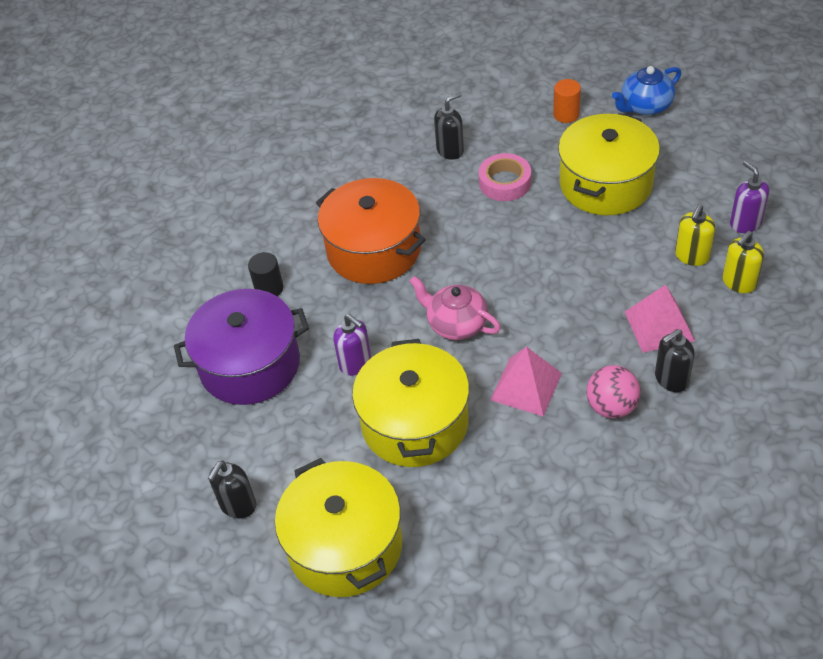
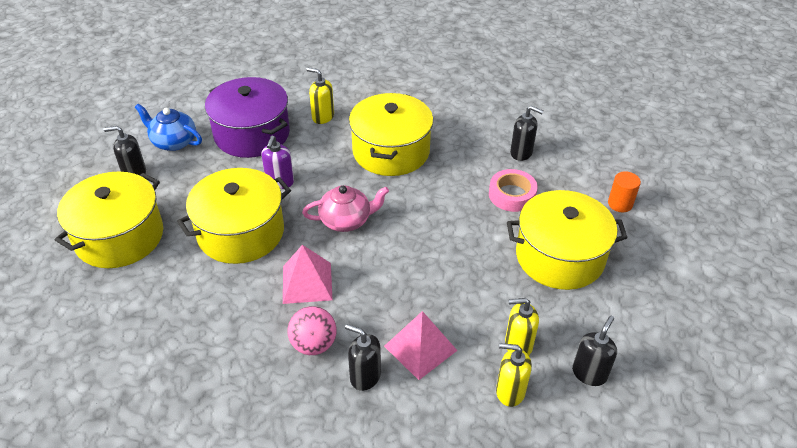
camera: 55 degrees right, 5 degrees down
black cylinder [248,252,284,296] -> yellow soap dispenser [306,68,334,124]
orange pot [316,178,426,284] -> yellow pot [349,93,433,176]
pink teapot [409,276,501,340] -> pink teapot turned 75 degrees clockwise [302,185,389,232]
blue teapot [612,66,681,115] -> blue teapot moved to [135,104,202,151]
purple soap dispenser [730,161,769,233] -> black soap dispenser [572,316,617,386]

